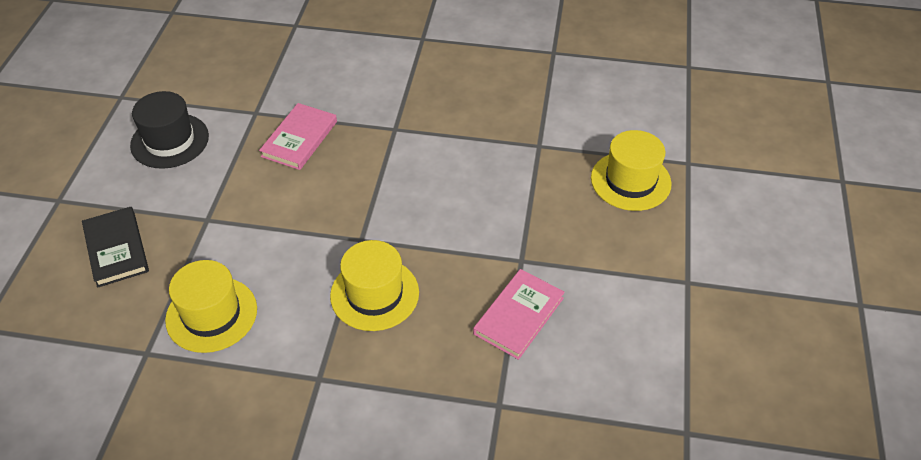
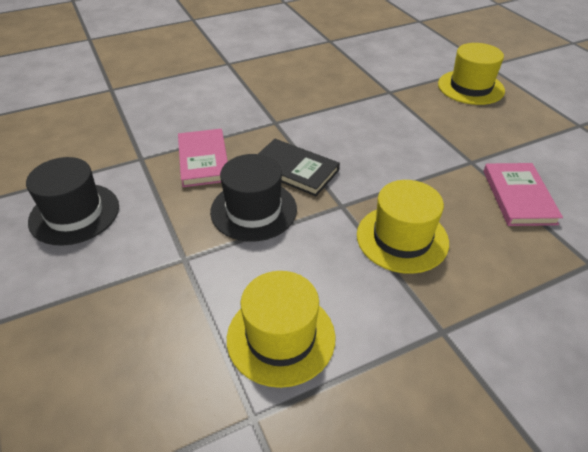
camera: 35 degrees left, 5 degrees down
black book [82,207,149,288] -> black book moved to [258,139,340,196]
none -> black hat [210,154,297,242]

